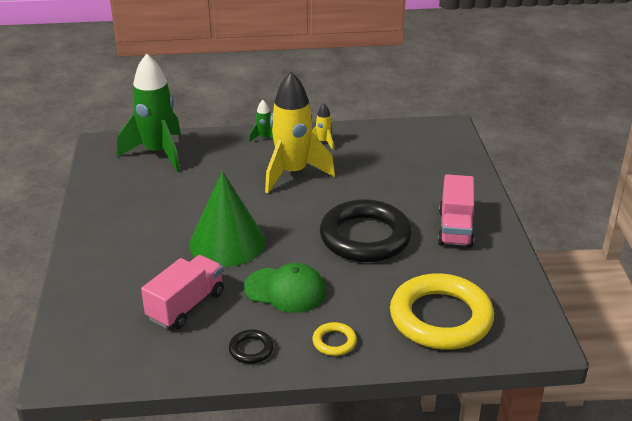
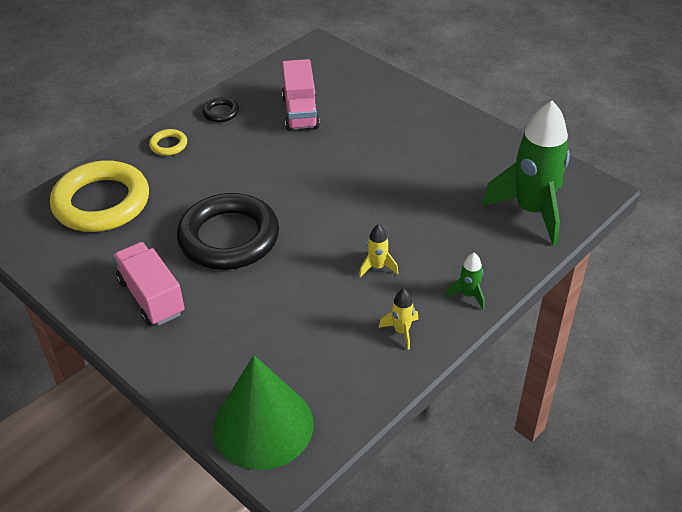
camera: 140 degrees right, 10 degrees up
green cone [189,171,265,267] -> green cone moved to [213,355,314,470]
green cap [244,263,326,313] -> none
yellow rocket [265,72,335,193] -> yellow rocket [359,224,398,277], size x0.41

